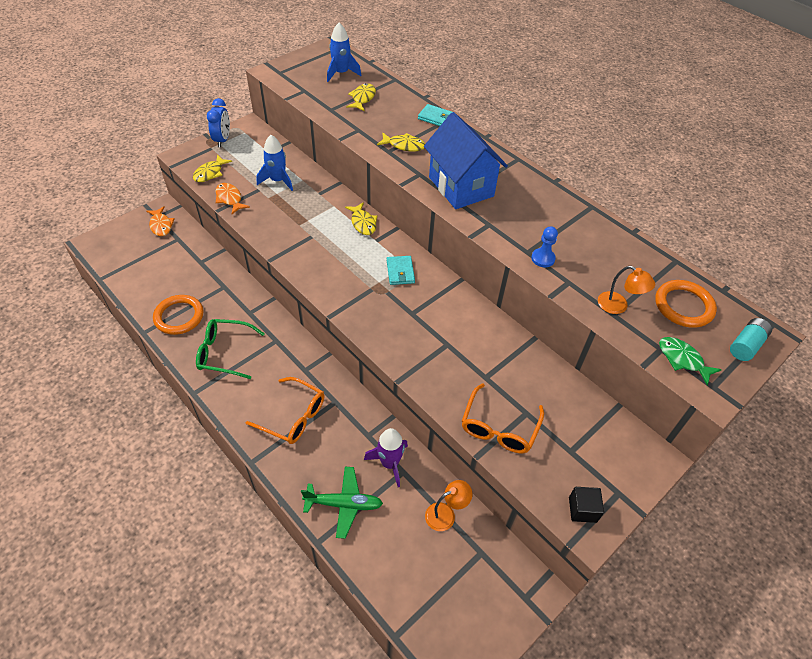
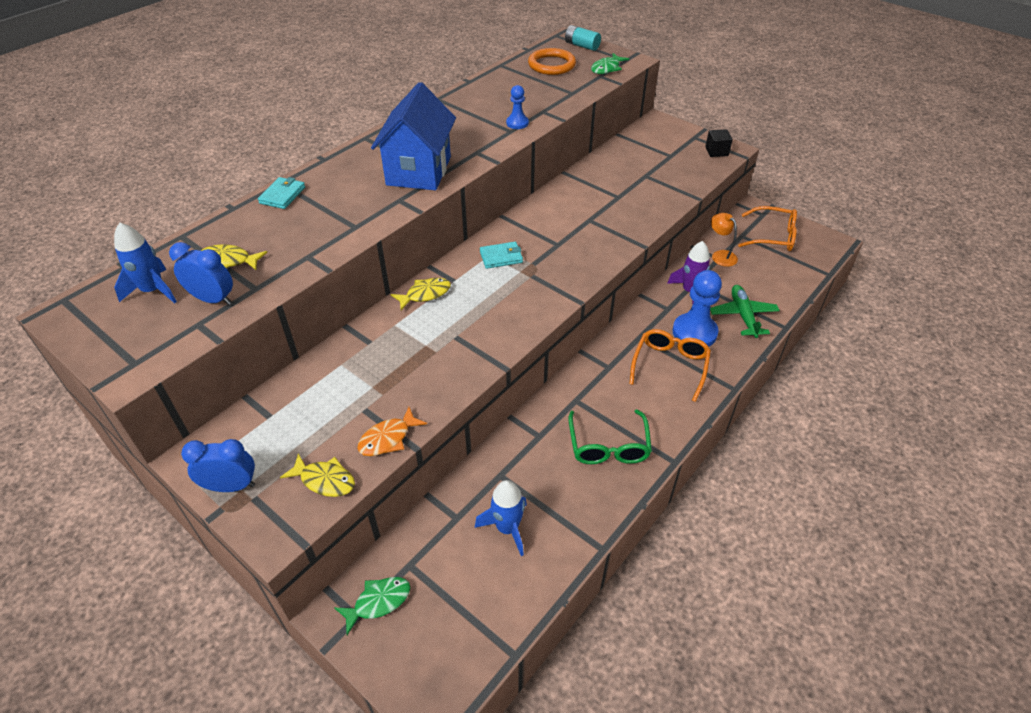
camera: 95 degrees left, 5 degrees down
orange fish [146,206,175,236] -> green fish [334,577,410,635]
orange ring [153,295,204,335] -> none
blue rocket [257,135,293,191] -> blue rocket moved to [475,480,527,556]
yellow fish [377,132,425,151] -> none
blue house [424,112,508,209] -> blue house turned 45 degrees counterclockwise [371,82,456,190]
orange glasses [462,383,544,453] -> orange glasses moved to [738,206,797,251]
orange lamp [598,266,655,314] -> none
none -> blue clock [169,242,233,305]
none -> blue pawn [672,270,722,347]

